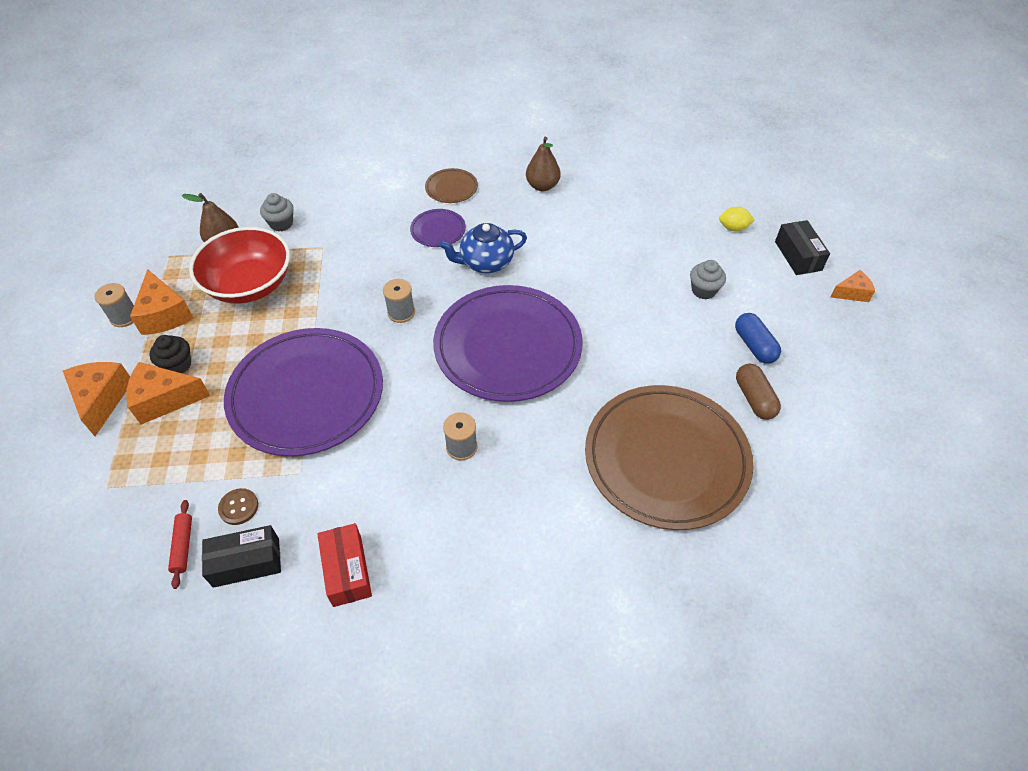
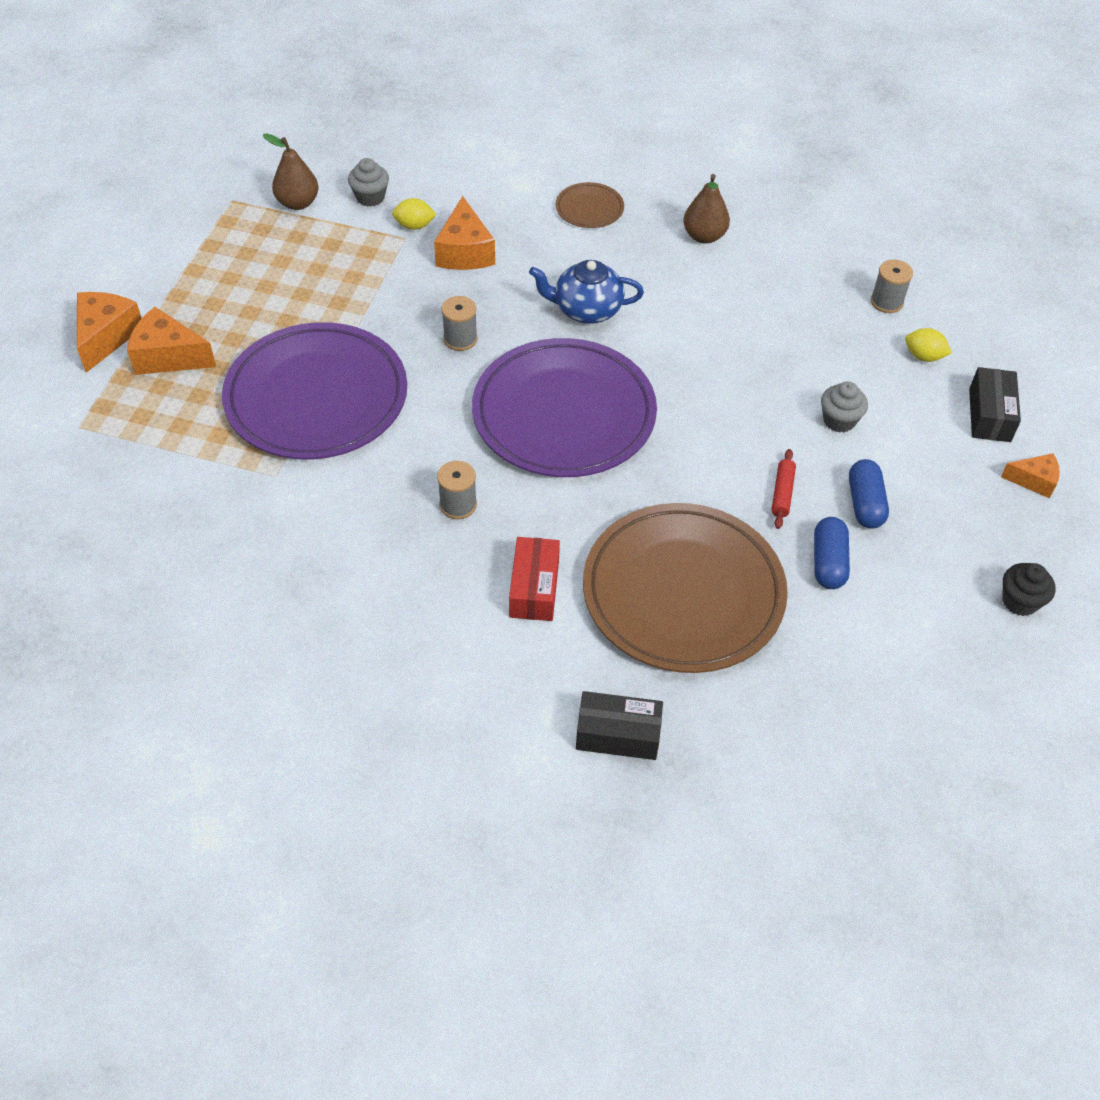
camera: 20 degrees right, 0 degrees up
grey spool [94,283,134,327] -> grey spool moved to [871,260,913,313]
orange cheese [130,269,194,335] -> orange cheese moved to [434,196,495,270]
black cupcake [149,335,191,374] -> black cupcake moved to [1002,563,1056,616]
red rolling pin [168,500,192,589] -> red rolling pin moved to [771,449,796,529]
red bowl [189,227,290,304] -> none
black box [202,525,281,588] -> black box moved to [576,691,663,760]
brown button [218,488,258,525] -> none
red box [317,523,372,607] -> red box moved to [509,537,560,621]
purple plate [410,209,466,247] -> none
brown capsule [736,364,781,420] -> blue capsule [814,517,850,589]
none -> yellow lemon [392,198,437,230]

